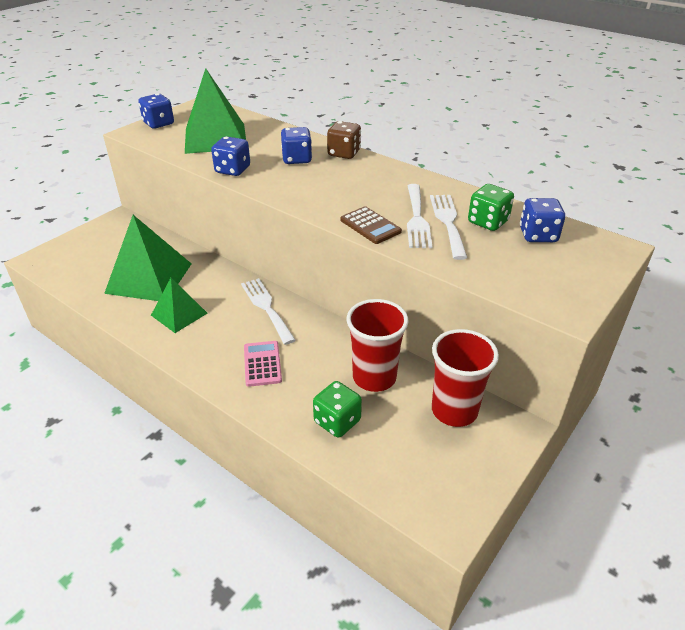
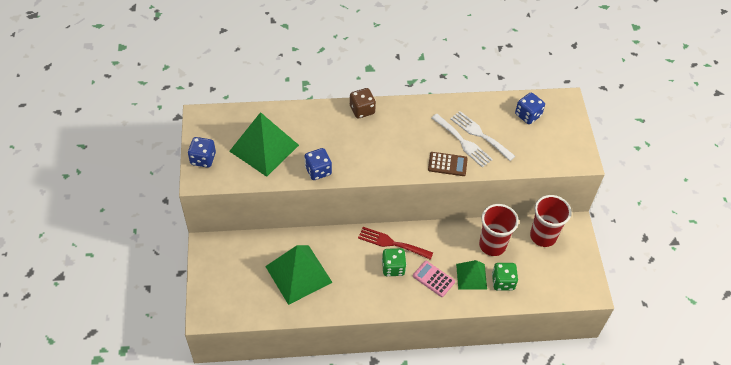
camera: 45 degrees left, 15 degrees up
green pyramid [151,278,208,333] -> green pyramid moved to [456,260,487,289]
white fork [241,278,296,345] -> red fork [358,227,433,260]
blue dice [281,127,312,164] -> none
green dice [468,184,514,231] -> green dice moved to [382,248,406,276]

